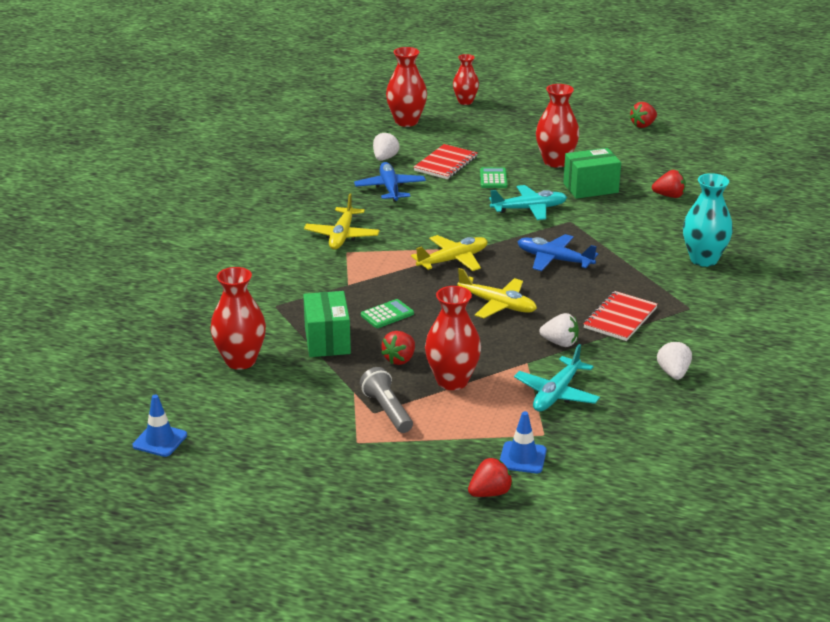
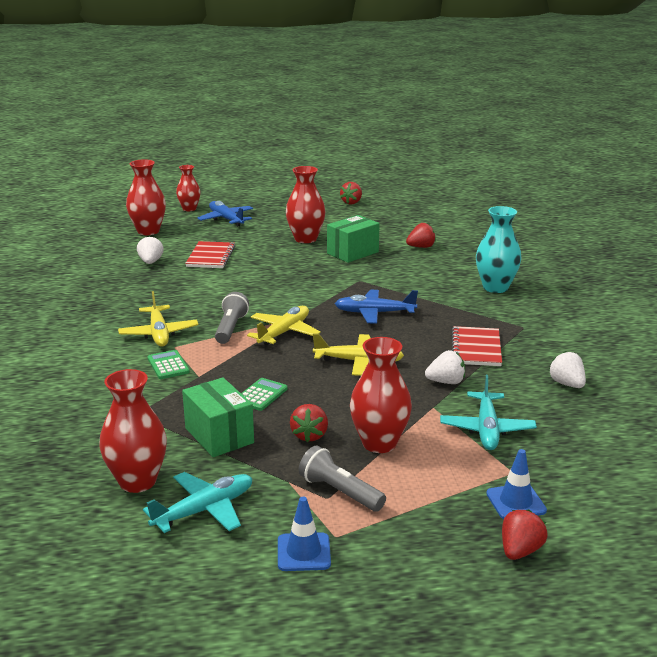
camera: 25 degrees left, 5 degrees down
blue traffic cone [133,395,187,457] -> blue traffic cone moved to [278,497,331,571]
blue plane [354,162,426,202] -> blue plane moved to [197,201,253,227]
green calculator [480,167,508,188] -> green calculator moved to [148,350,190,379]
turquoise plane [489,185,567,220] -> turquoise plane moved to [143,472,253,533]
none -> grey flashlight [215,292,249,344]

